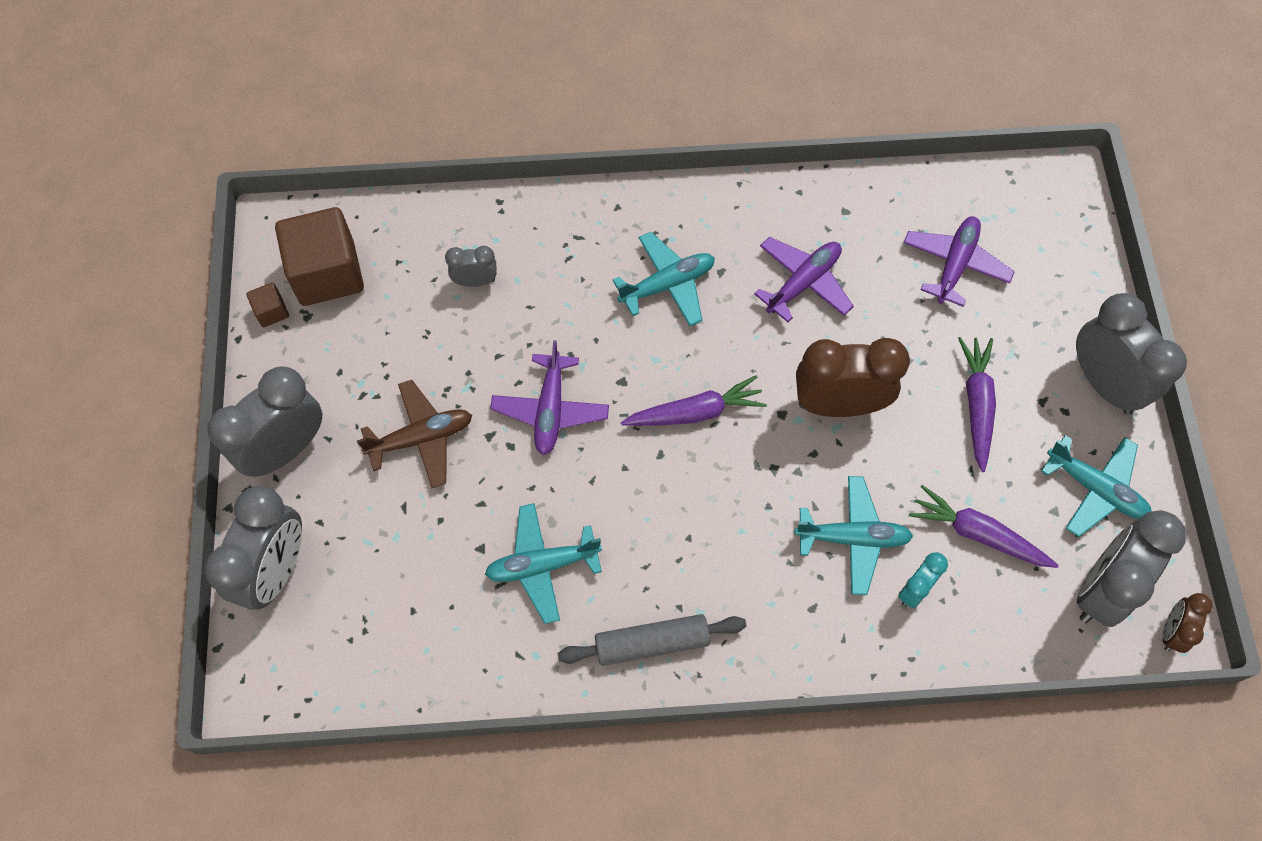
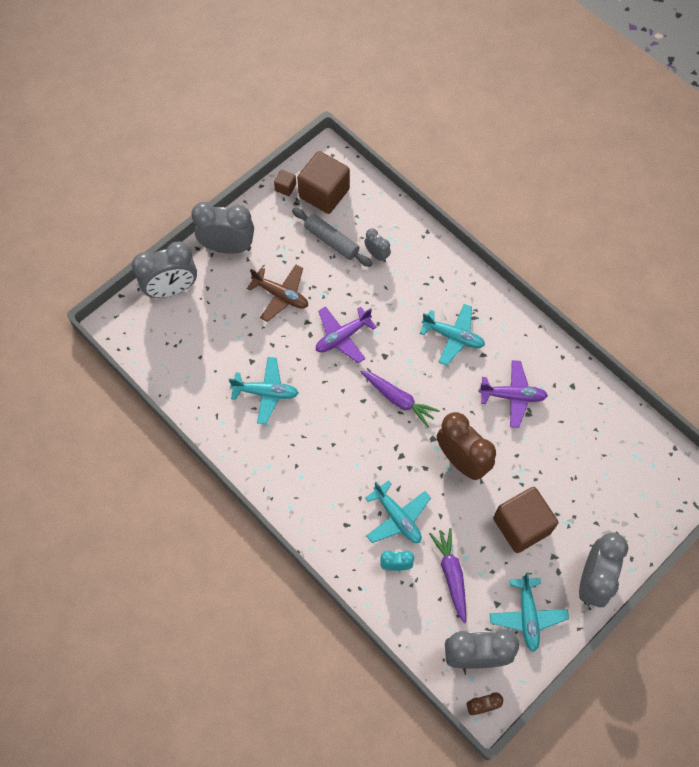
camera: 50 degrees right, 0 degrees up
turquoise plane [485,503,602,624] -> turquoise plane turned 150 degrees clockwise [229,357,298,424]
grey rolling pin [557,614,746,666] -> grey rolling pin moved to [292,208,372,267]
purple plane [903,216,1015,307] -> none
purple carrot [958,337,996,472] -> brown cube [493,487,558,553]

